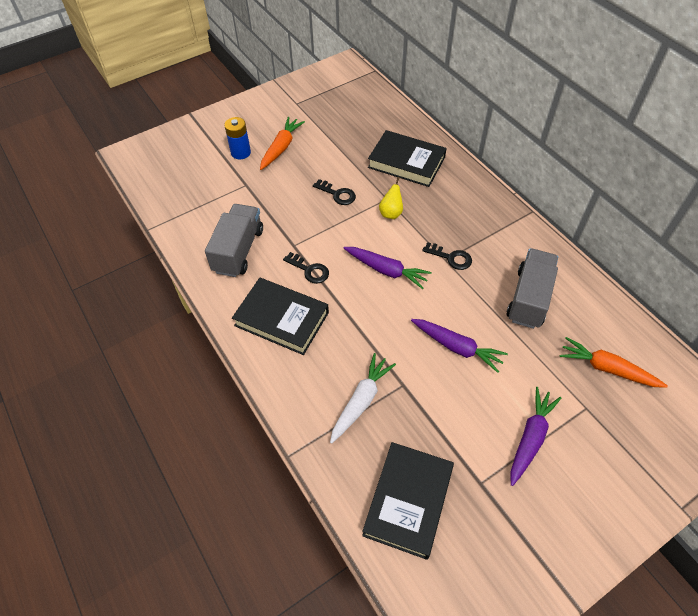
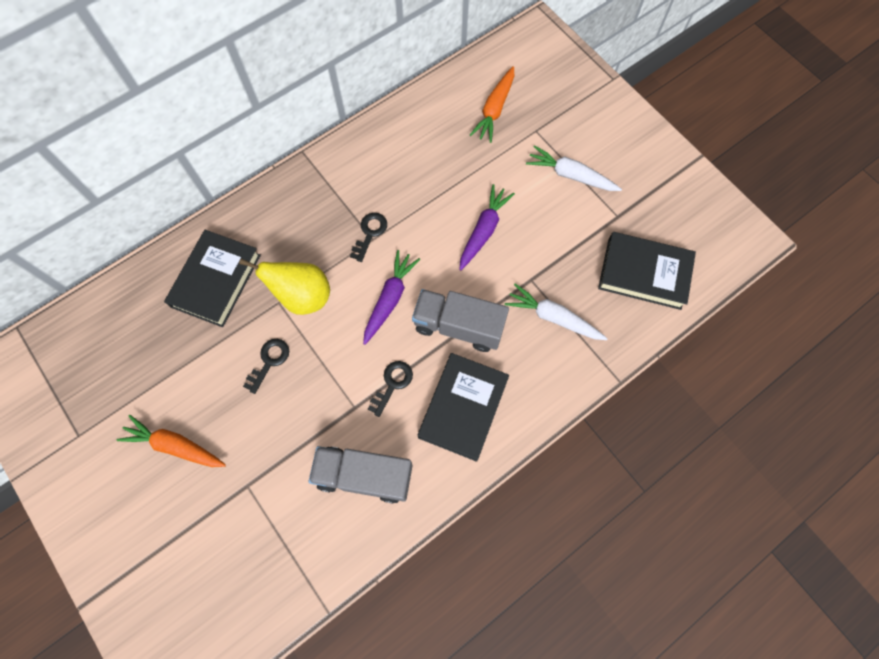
camera: 95 degrees left, 15 degrees up
blue battery [224,117,251,159] -> none
yellow pear [379,177,403,219] -> yellow pear [239,258,330,315], size x1.76
grey truck [507,248,558,329] -> grey truck moved to [412,289,509,352]
purple carrot [510,387,562,486] -> white carrot [526,145,622,191]

